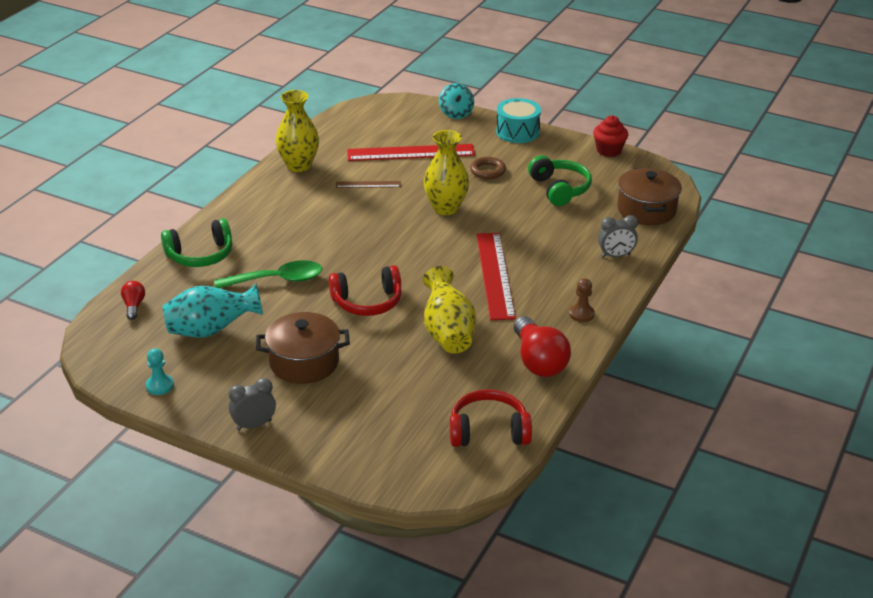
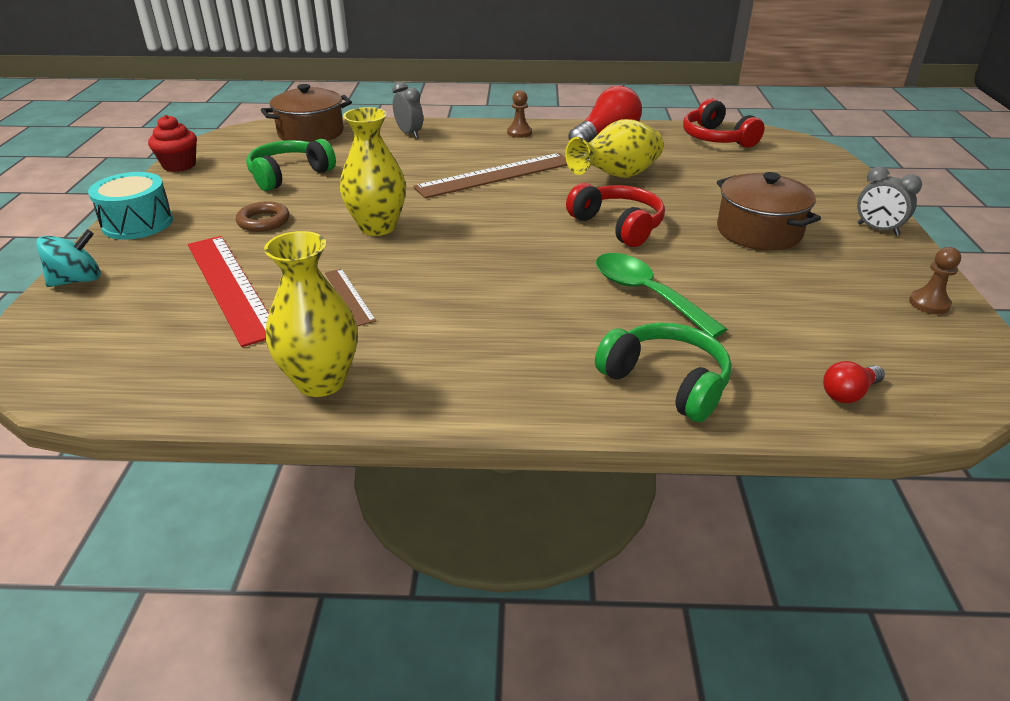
camera: 115 degrees left, 0 degrees up
turquoise pawn [146,348,174,395] -> brown pawn [909,247,961,314]
turquoise vase [163,284,263,338] -> none
red ruler [476,233,516,320] -> brown ruler [413,153,567,198]

